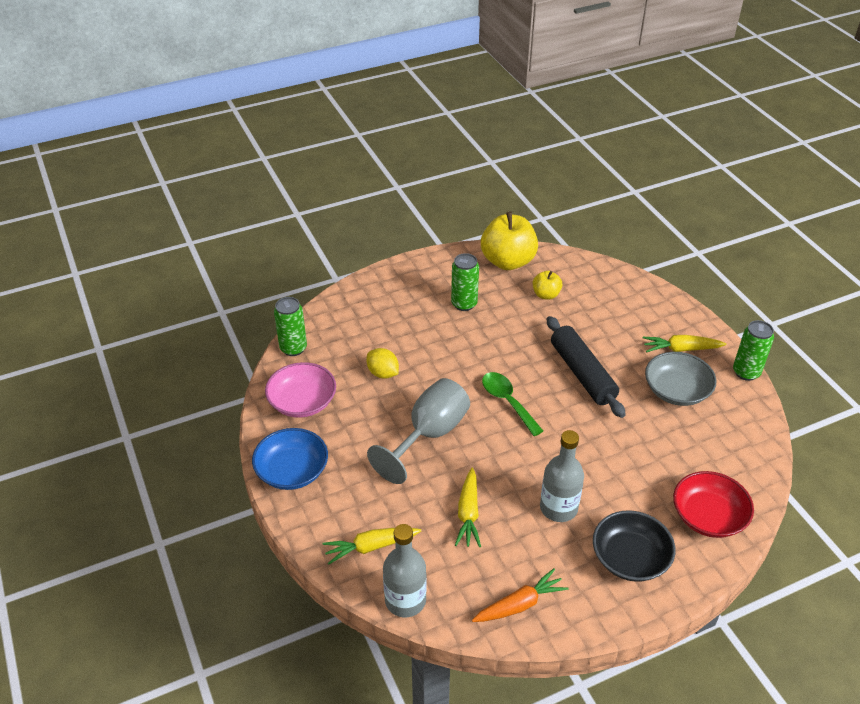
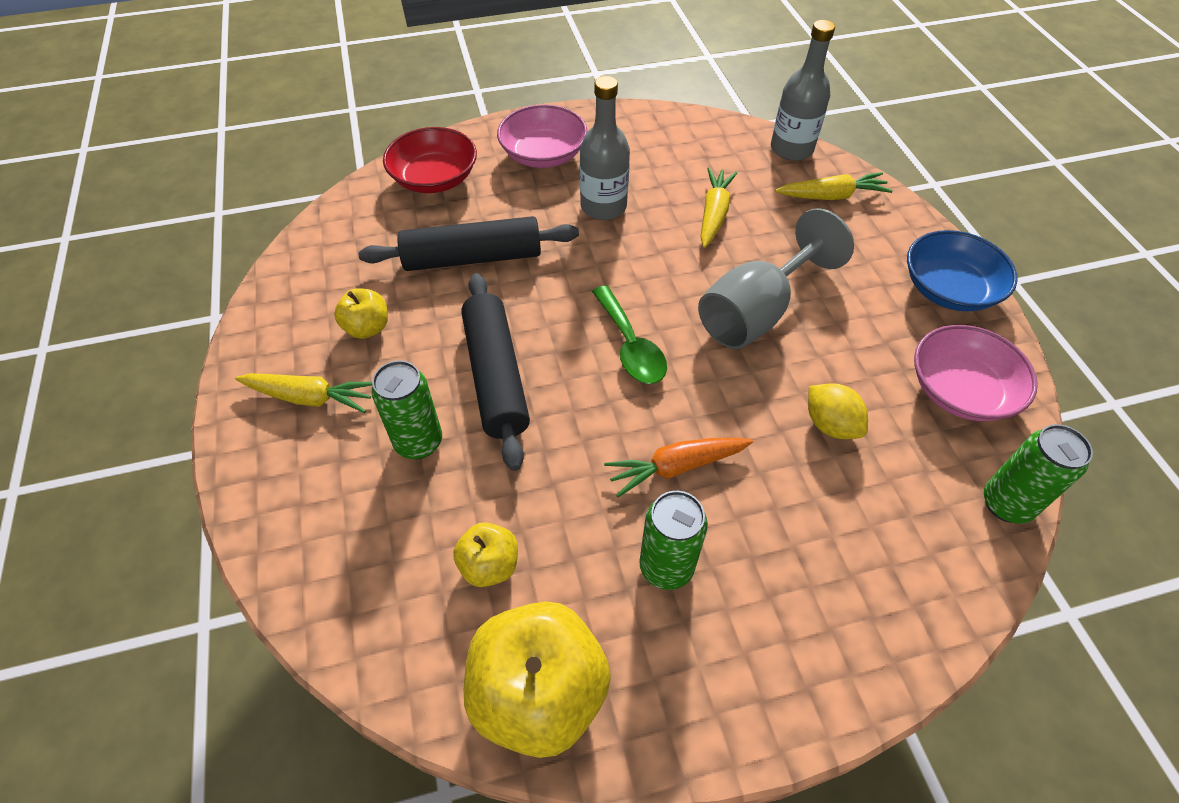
camera: 170 degrees left, 10 degrees up
orange carrot [472,568,569,622] -> orange carrot moved to [604,437,753,497]
black bowl [593,511,675,582] -> pink bowl [497,105,587,168]
grey bowl [645,352,716,406] -> yellow apple [334,288,388,339]
green can [733,320,774,381] -> green can moved to [372,360,442,459]
none -> black rolling pin [358,216,579,271]

